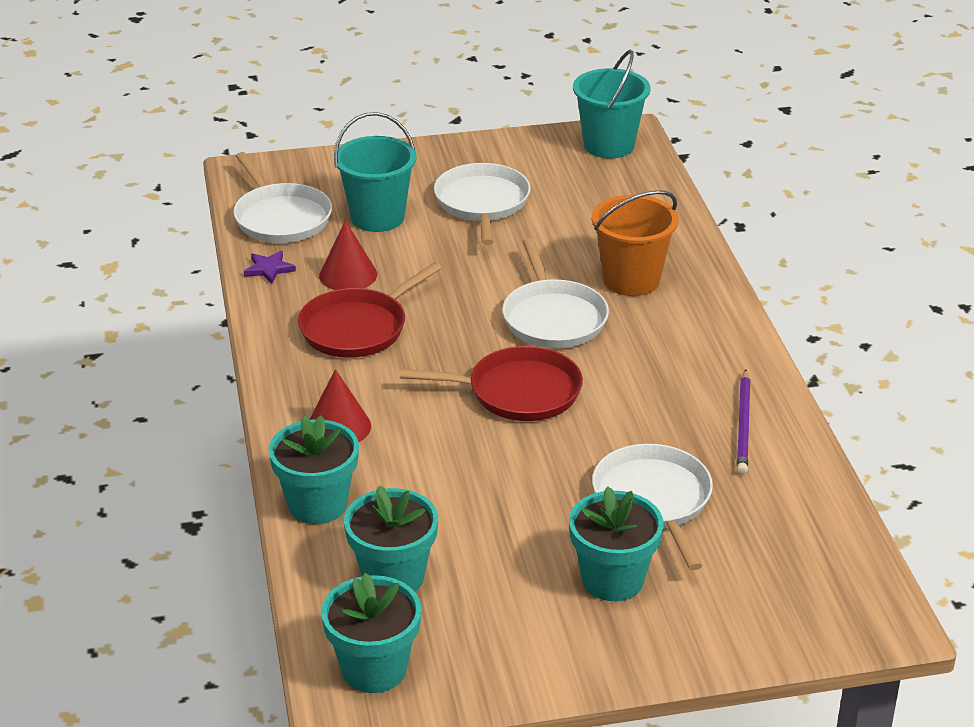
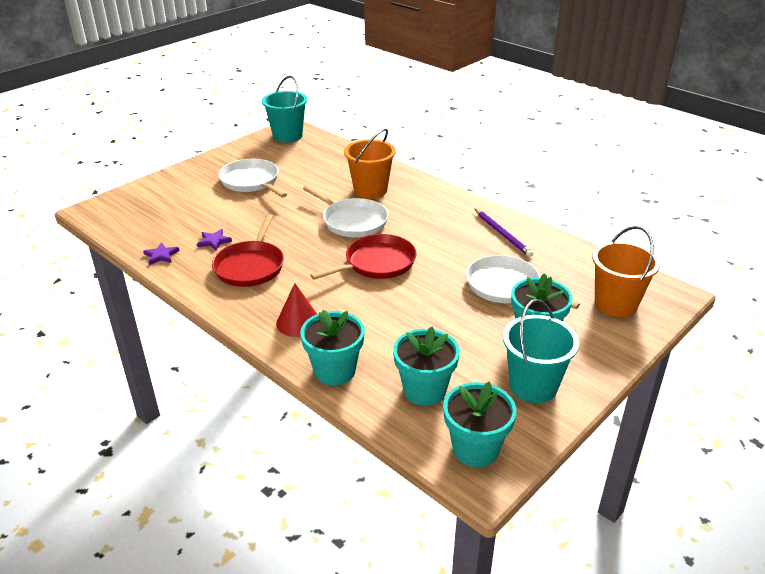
camera: 35 degrees left, 0 degrees up
white pan [233,152,332,243] -> none
red cone [319,220,377,290] -> purple star [197,229,232,251]
turquoise bucket [334,112,417,232] -> turquoise bucket moved to [503,299,579,403]
none -> orange bucket [592,226,660,317]

